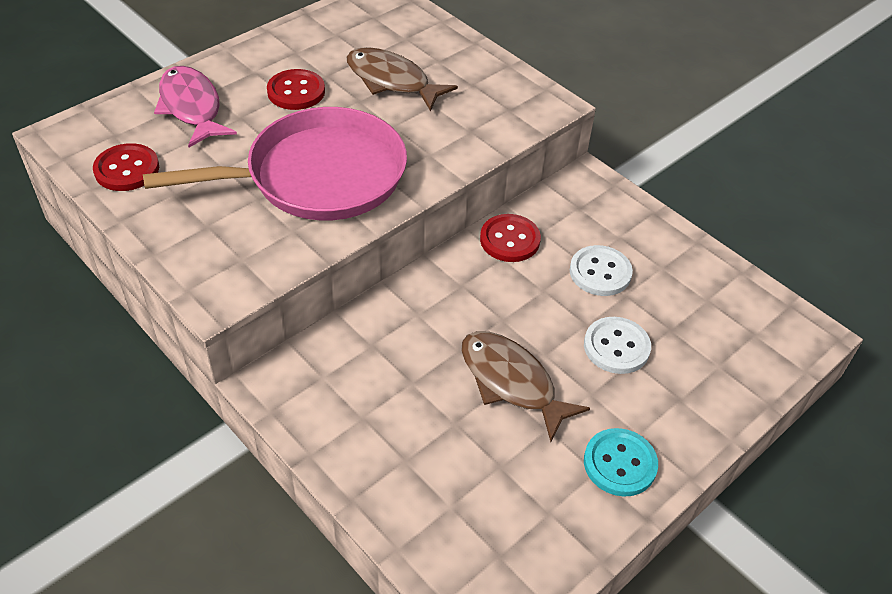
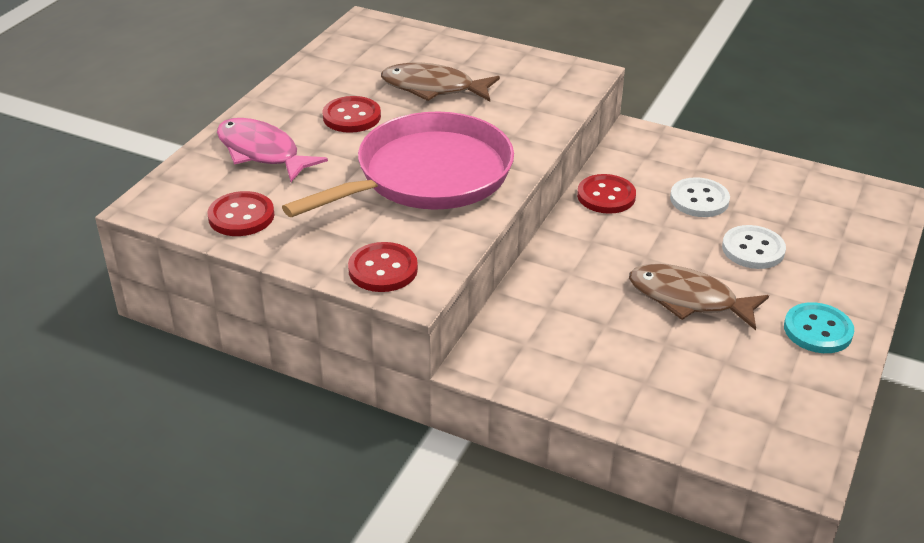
camera: 20 degrees left, 10 degrees down
none -> red button [348,242,418,292]

